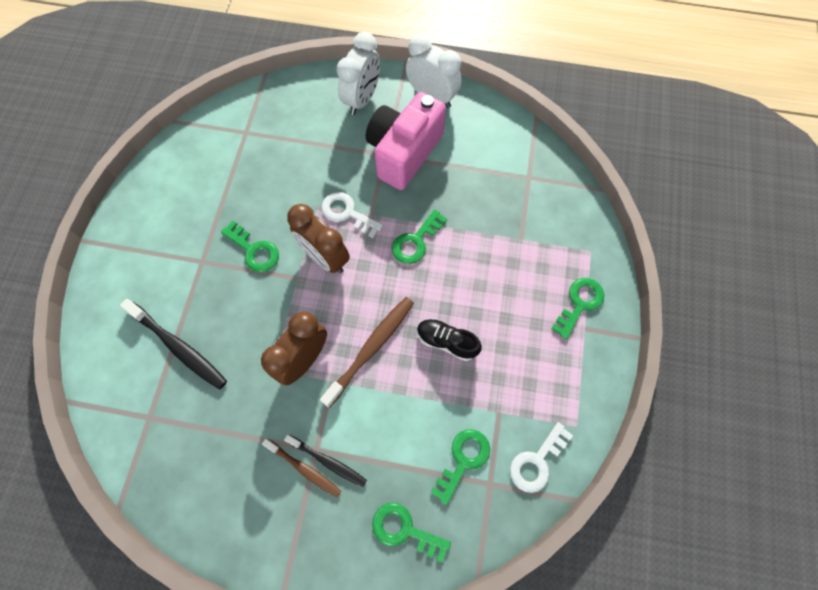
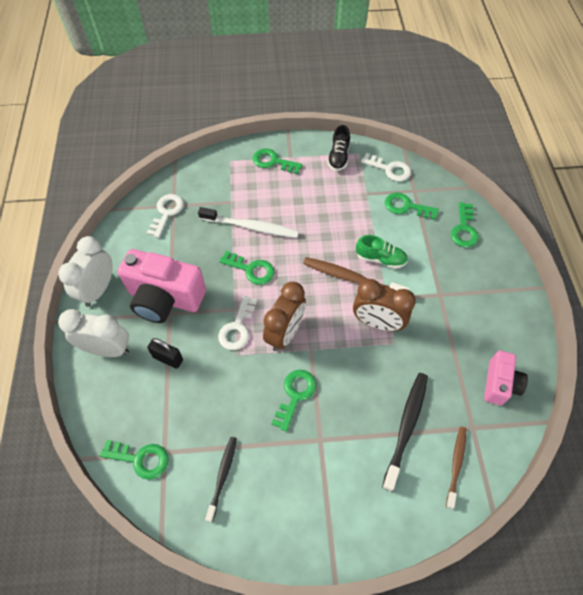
camera: 105 degrees left, 10 degrees down
brown toothbrush [262,439,341,498] -> brown toothbrush moved to [446,427,466,509]
black toothbrush [284,434,367,487] -> black toothbrush moved to [205,437,237,522]
black shoe [417,318,482,361] -> black shoe moved to [327,125,350,171]
none -> green key [100,440,168,480]
none -> white key [147,194,184,238]
none -> black padlock [148,338,183,369]
none -> white toothbrush [198,207,299,238]
none -> green shoe [356,235,408,269]
none -> pink camera [484,350,528,405]

